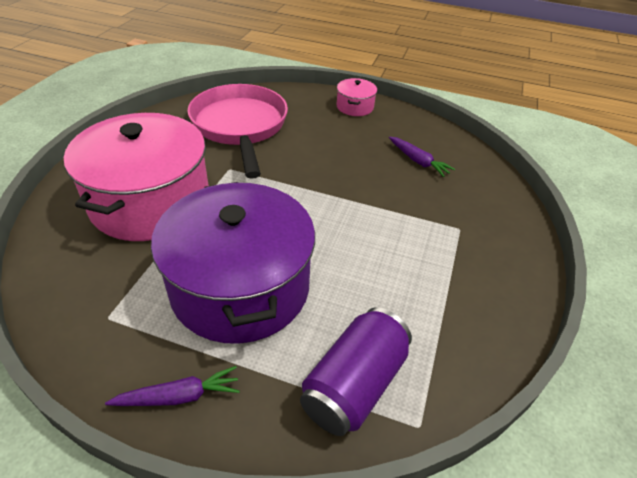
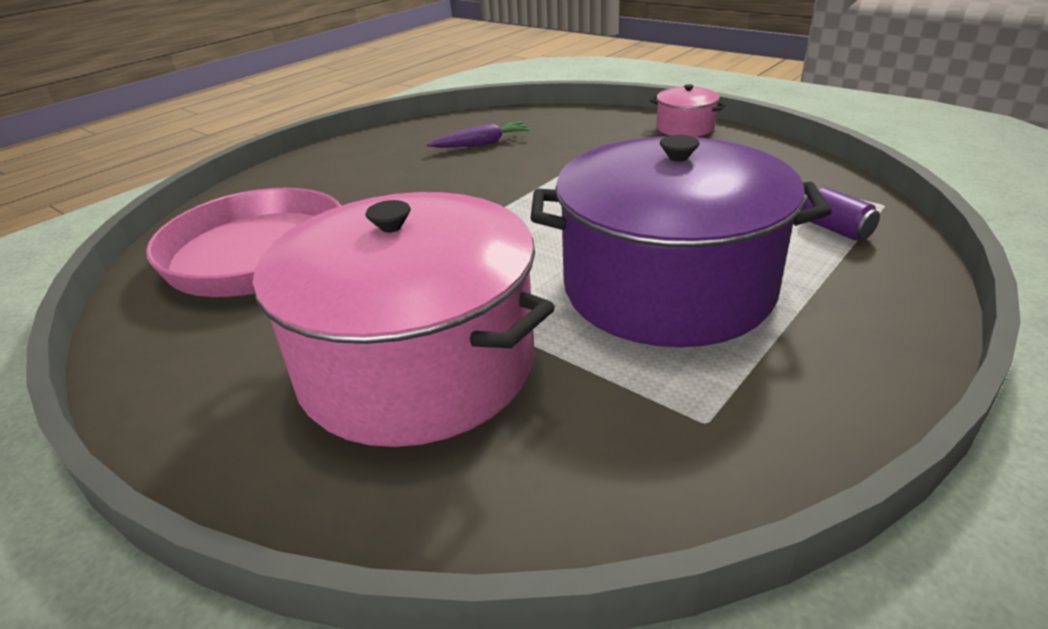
camera: 65 degrees left, 10 degrees down
purple carrot [105,366,240,406] -> none
purple can [300,307,412,436] -> purple can [800,187,880,241], size x0.49
pink pot [336,78,377,116] -> pink pot moved to [650,84,726,137]

